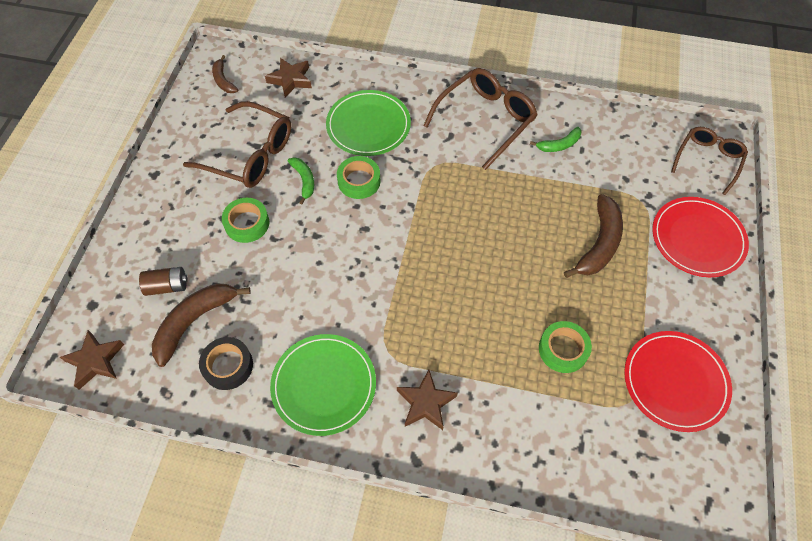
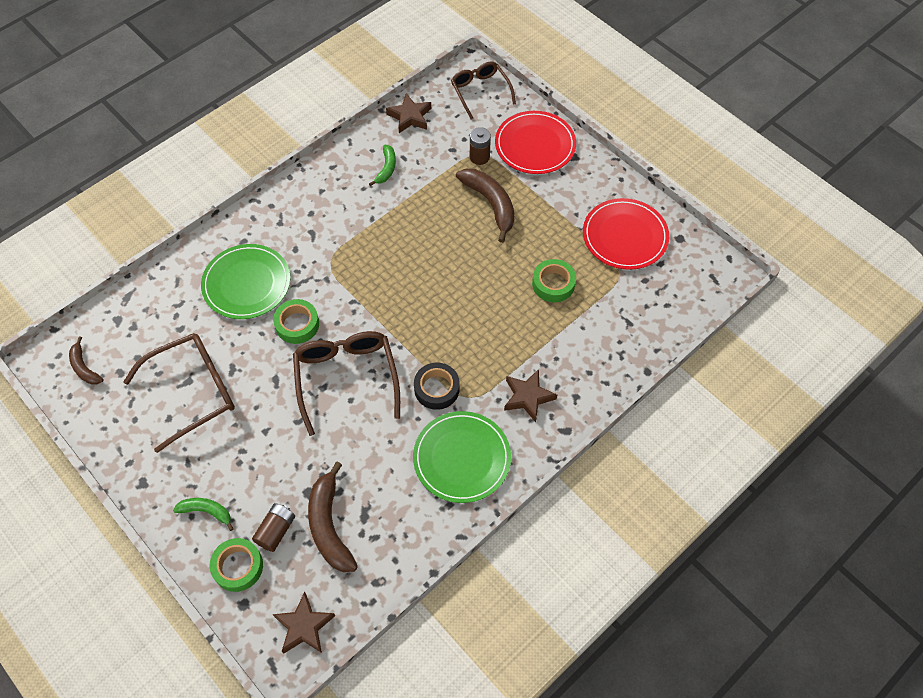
camera: 55 degrees left, 0 degrees up
black tape [199,337,253,390] -> black tape moved to [414,363,460,410]
brown banana [212,55,238,93] -> brown banana turned 45 degrees clockwise [69,336,104,385]
green tape [222,198,269,243] -> green tape moved to [210,538,263,592]
brown star [265,58,312,98] -> brown star moved to [386,93,431,133]
green banana [288,157,314,204] -> green banana moved to [173,498,234,531]
brown glasses [423,68,538,170] -> brown glasses moved to [293,331,400,436]
none -> brown battery [470,127,491,165]

